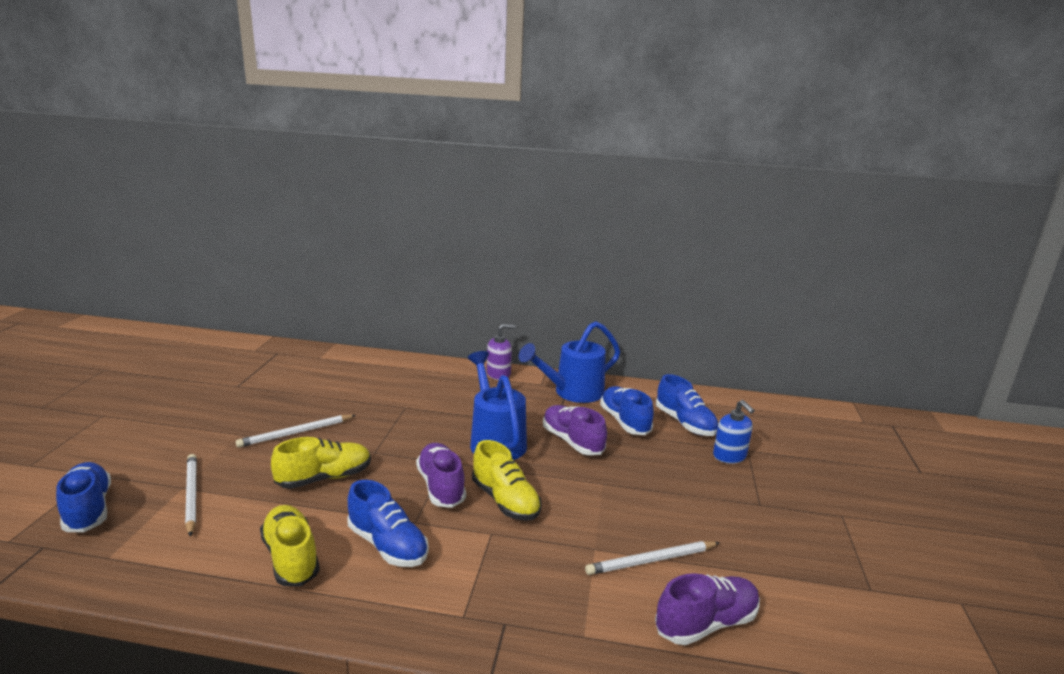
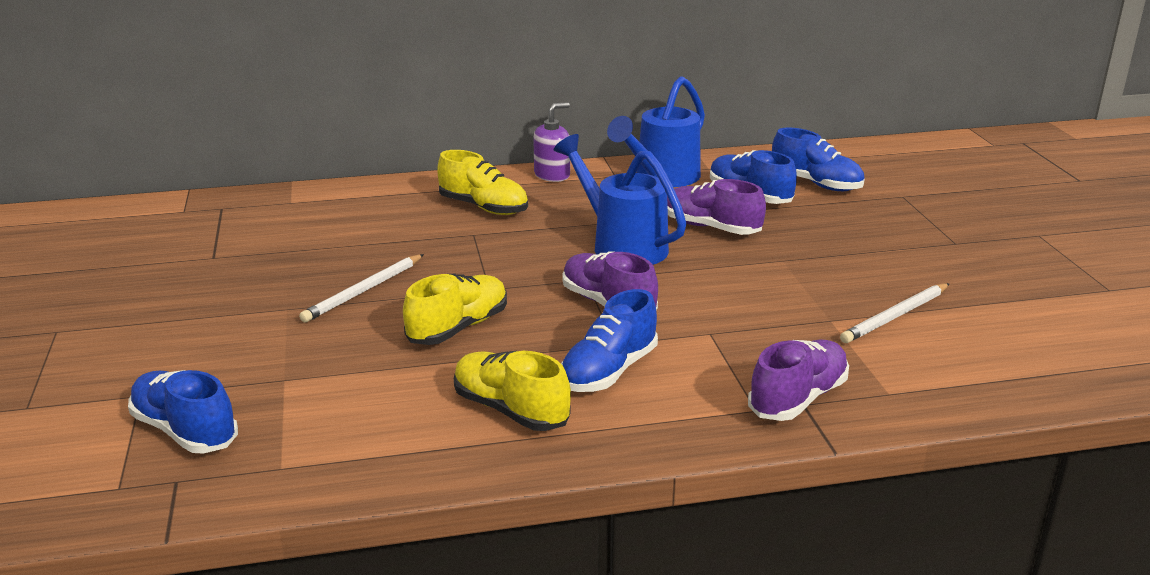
camera: 20 degrees left, 5 degrees up
white pencil [185,454,197,537] -> none
blue shoe [347,480,429,567] -> blue shoe turned 105 degrees clockwise [561,289,658,392]
yellow shoe [472,440,542,521] -> yellow shoe moved to [438,150,528,215]
purple shoe [655,573,760,645] -> purple shoe moved to [748,340,849,421]
blue soap dispenser [713,400,755,464] -> none

